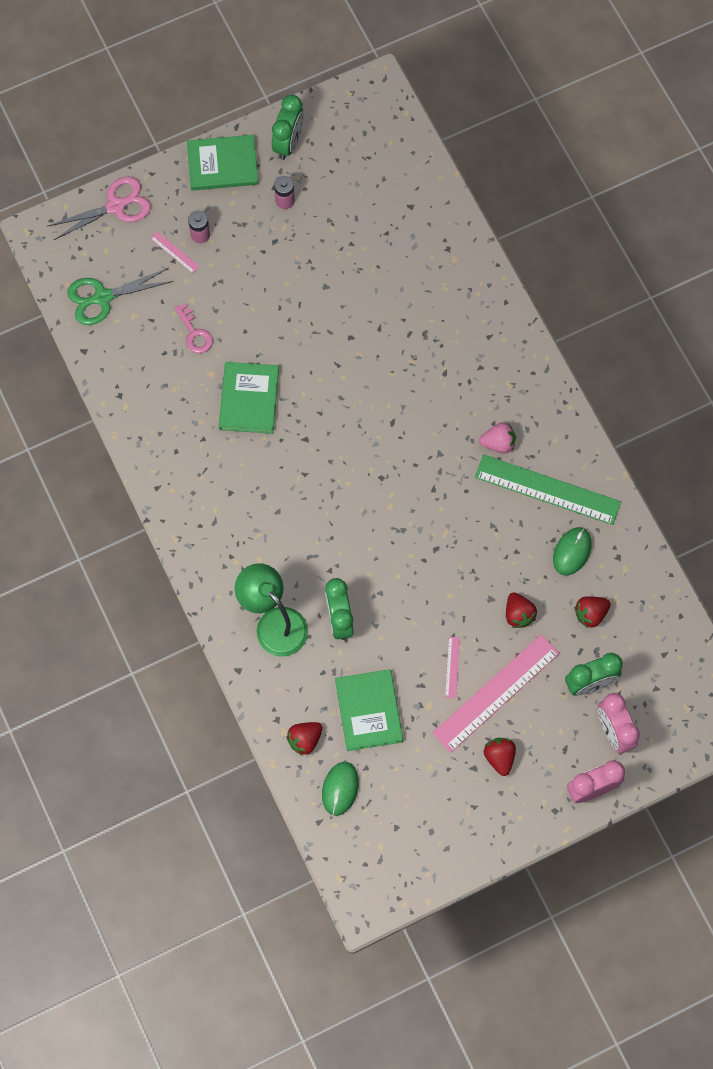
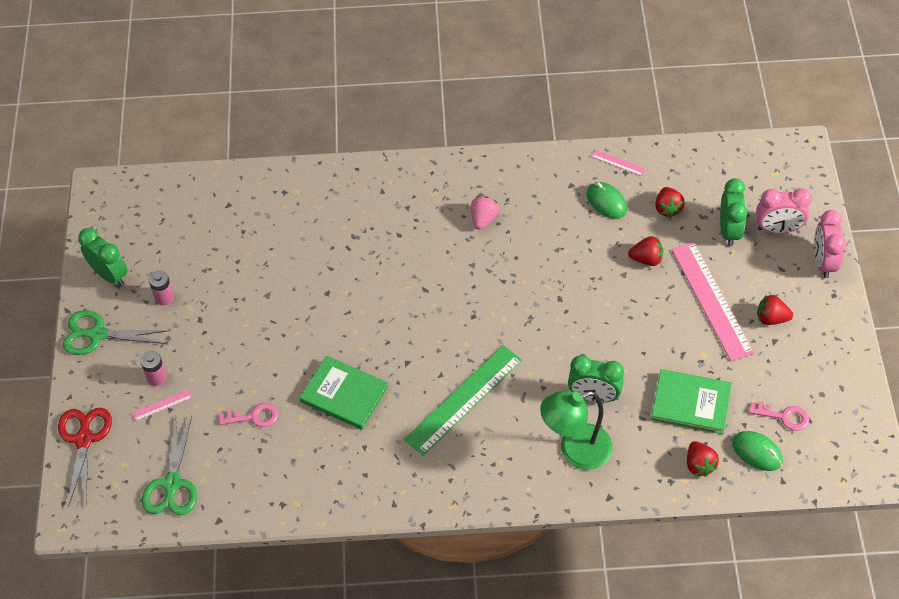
camera: 65 degrees left, 15 degrees down
pink scissors [47,177,151,240] -> red scissors [58,408,112,508]
green book [187,135,259,191] -> green scissors [62,310,170,355]
pink ruler [445,637,460,698] -> pink ruler moved to [591,150,646,176]
green ruler [475,454,621,525] -> green ruler moved to [404,345,522,456]
none -> pink key [749,401,809,431]

